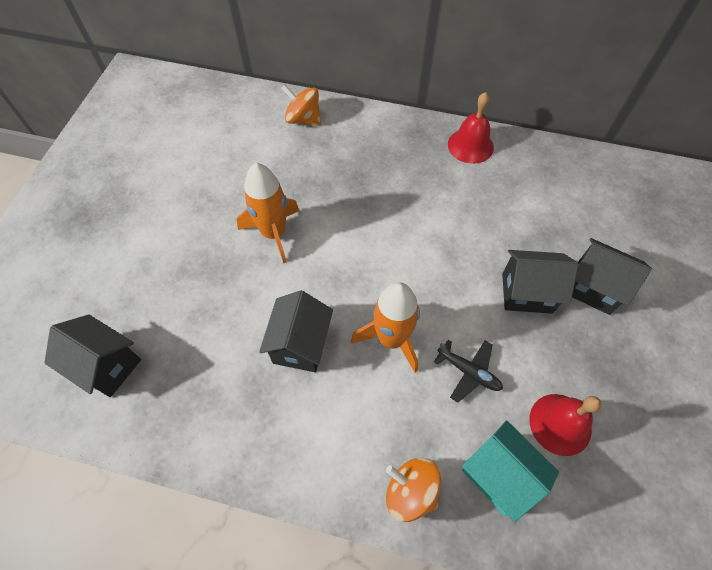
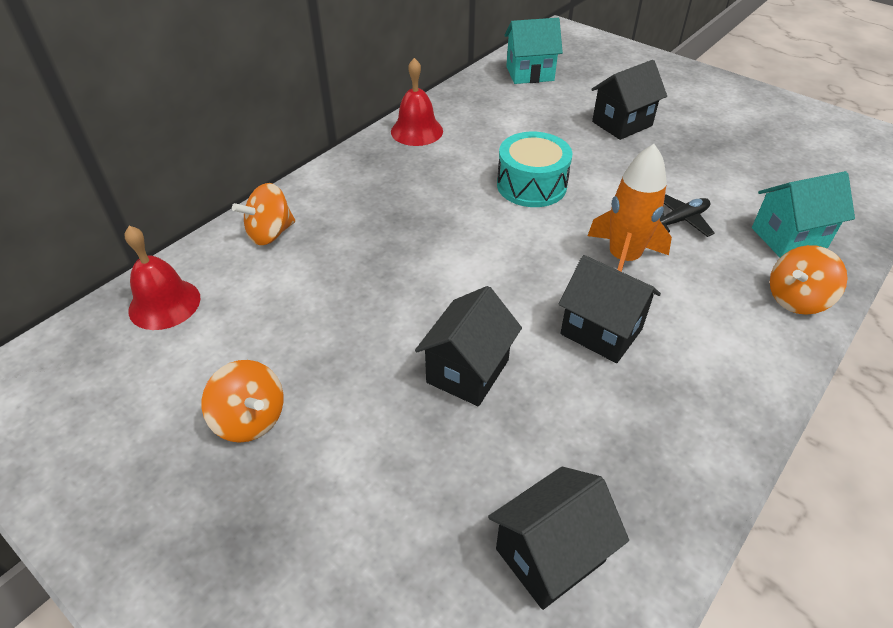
camera: 65 degrees left, 15 degrees down
orange rocket [237,163,299,263] -> none
black house [502,250,578,314] -> black house moved to [415,286,522,406]
red bell [529,394,602,456] -> red bell moved to [125,226,200,330]
none -> orange spinning top [202,360,283,443]
none -> turquoise drum [497,132,573,207]
none -> turquoise house [505,18,563,84]

